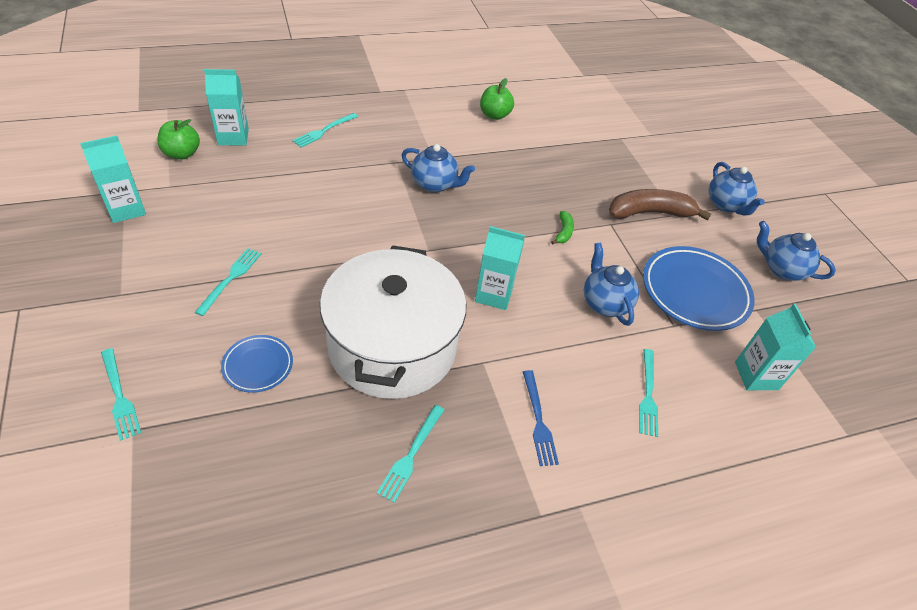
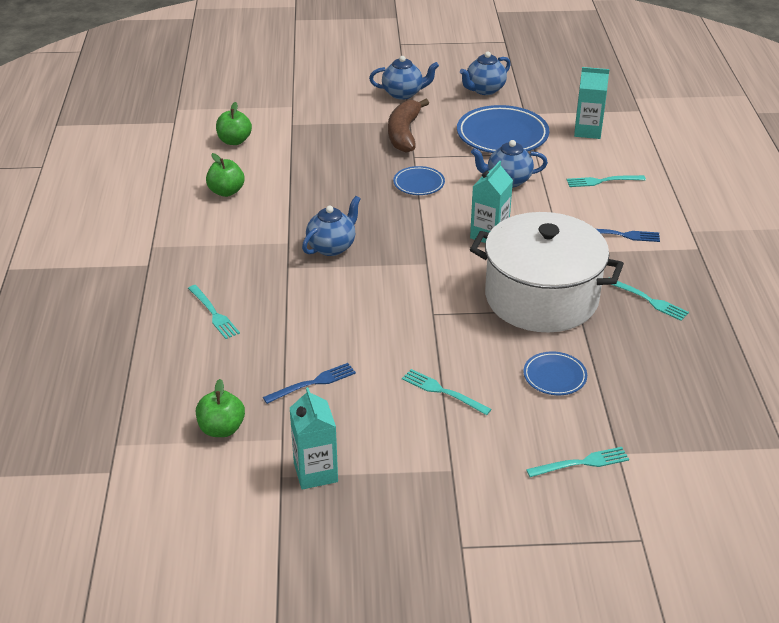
camera: 70 degrees left, 10 degrees down
turquoise carton [204,69,249,145] -> none
green banana [551,211,574,245] -> blue plate [393,166,445,195]
turquoise fork [639,349,658,437] -> turquoise fork turned 150 degrees clockwise [567,175,646,187]
none -> green apple [216,102,252,145]
none -> blue fork [263,363,356,404]

